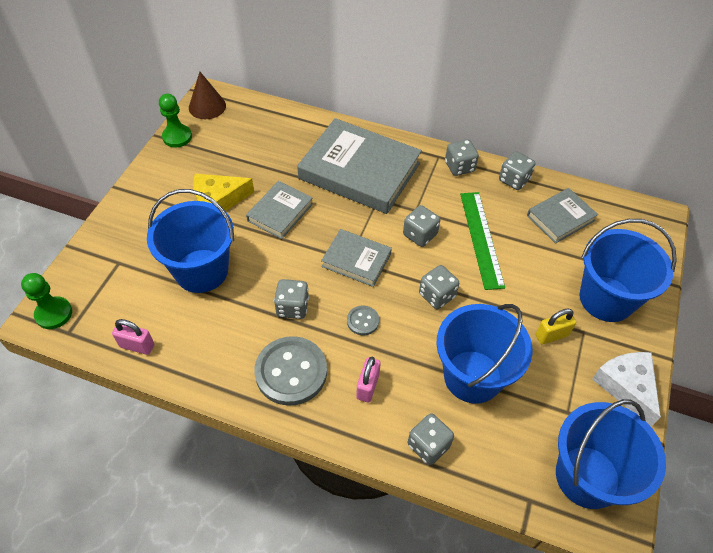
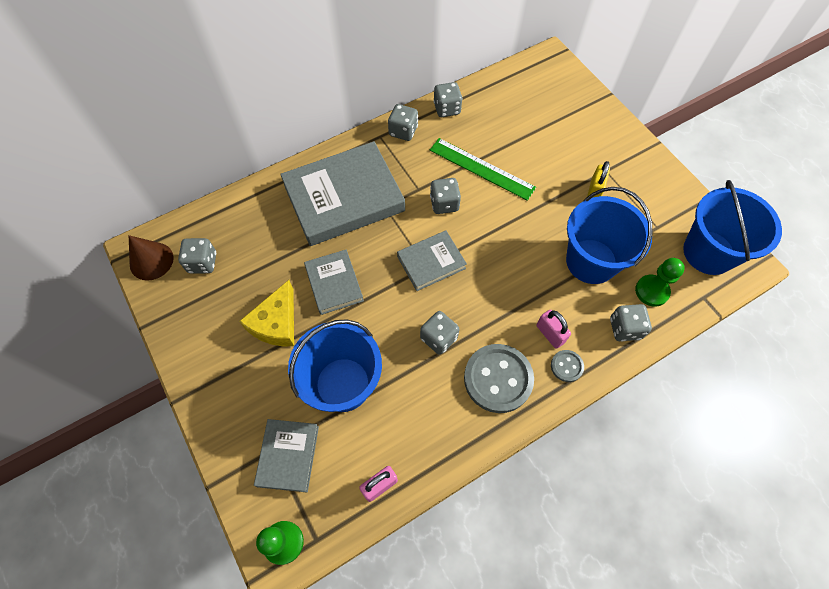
camera: 50 degrees left, 10 degrees up
green pawn [159,94,192,147] -> green pawn moved to [635,258,685,307]
grey button [347,306,379,335] -> grey button moved to [551,350,584,382]
grey dice [419,265,459,309] -> grey dice moved to [178,238,216,274]
grey book [527,188,598,244] -> grey book moved to [254,419,319,492]
blue bucket [580,219,677,322] -> none
white cheese [592,352,661,426] -> none

